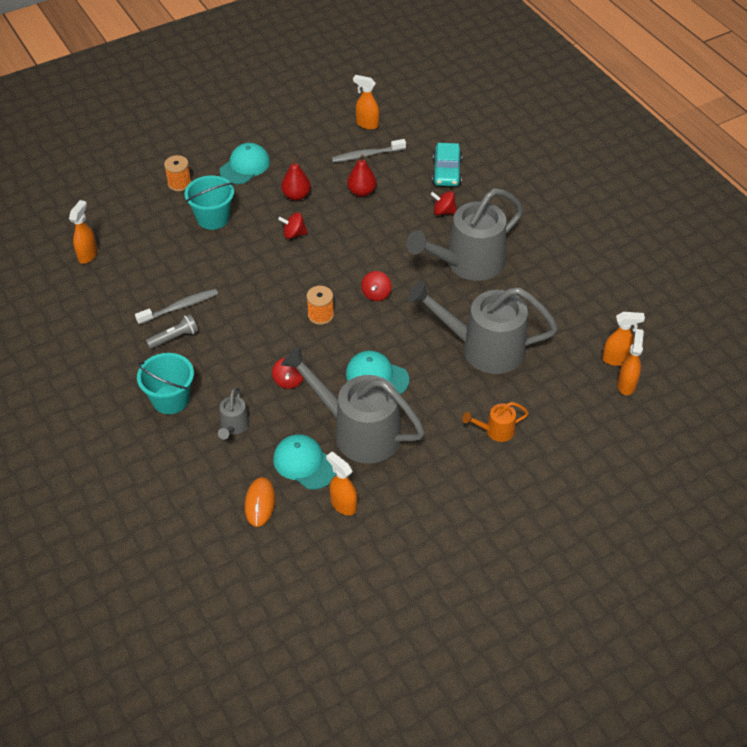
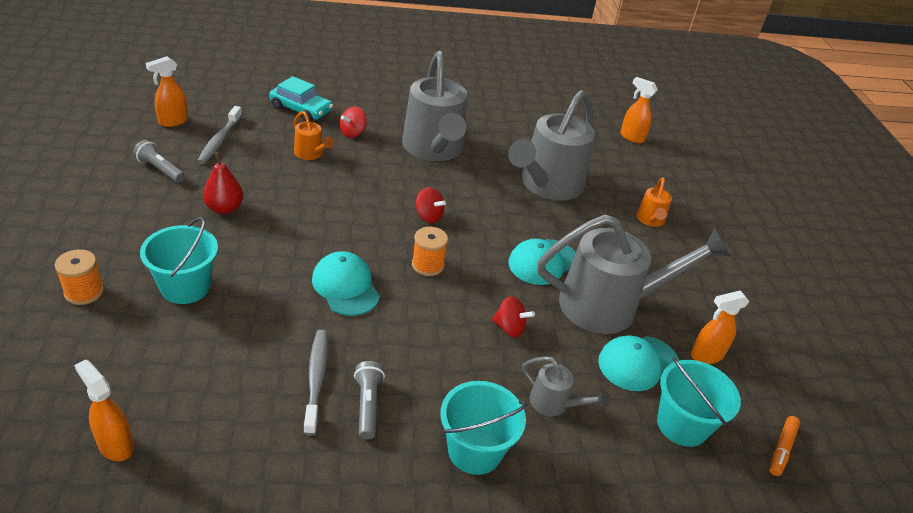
camera: 70 degrees left, 10 degrees down
turquoise cap [219,143,270,184] -> turquoise cap moved to [312,251,380,316]
orange mouse [245,477,275,527] -> turquoise bucket [657,357,741,447]
red spinning top [278,212,308,239] -> none
grey watering can [281,347,425,464] -> grey watering can turned 150 degrees counterclockwise [537,215,730,334]
red pear [347,154,377,197] -> none
orange spray bottle [602,312,645,366] -> none
none -> grey flashlight [133,140,185,183]
none -> orange watering can [294,111,334,160]
none -> orange marker [769,416,800,476]

